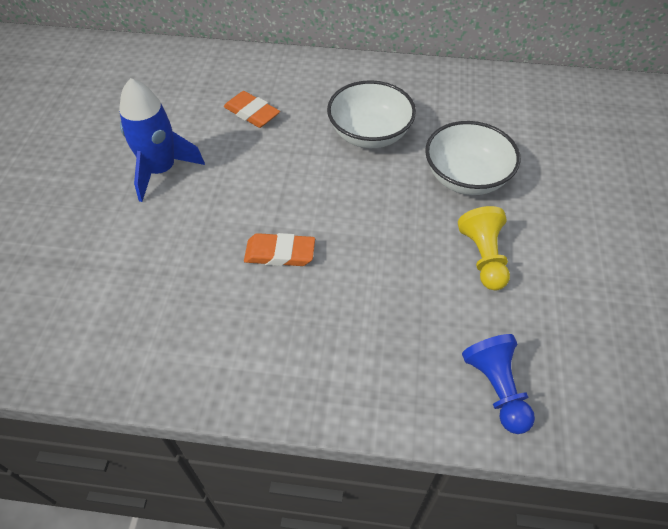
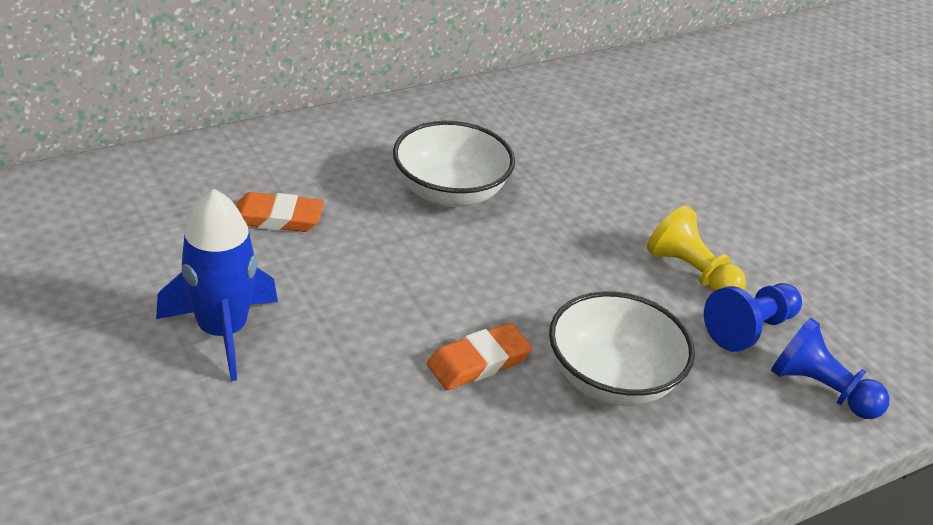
camera: 40 degrees left, 15 degrees down
white bowl [425,121,521,195] -> white bowl moved to [549,291,695,406]
none -> blue pawn [704,283,802,352]

